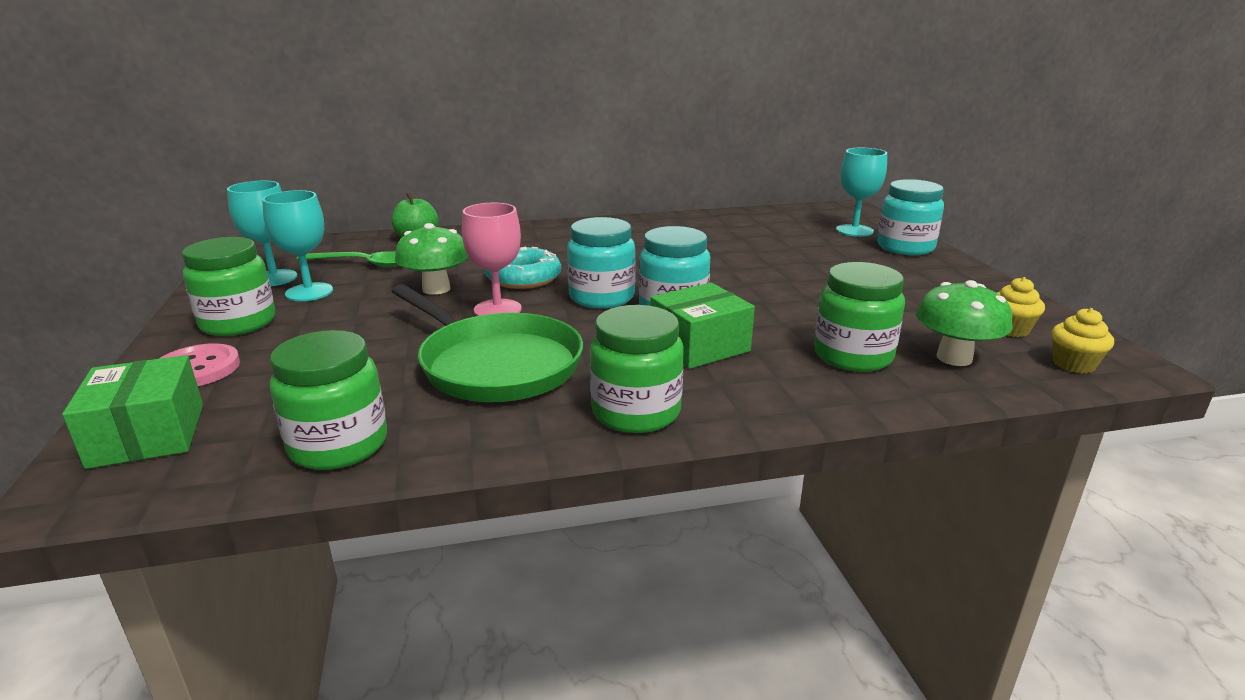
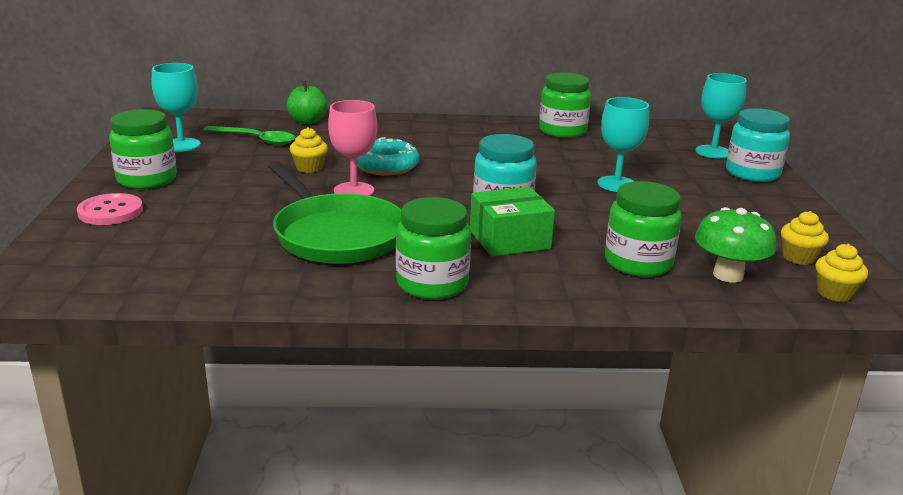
camera: 10 degrees right, 0 degrees up
green box [62,355,203,469] -> none
turquoise goblet [262,190,333,301] -> turquoise goblet moved to [598,97,649,192]
green jar [270,330,387,470] -> green jar moved to [539,73,591,138]
green mushroom [395,223,468,295] -> yellow cupcake [290,127,328,173]
turquoise jar [567,217,636,309] -> none

